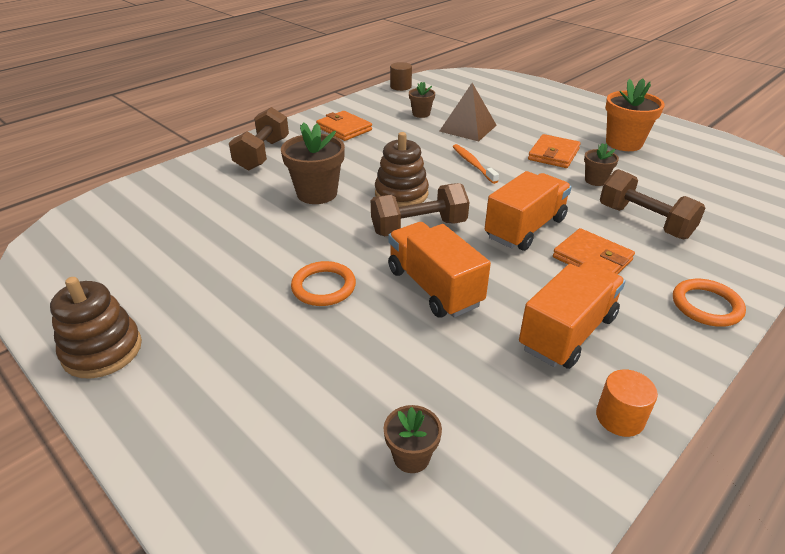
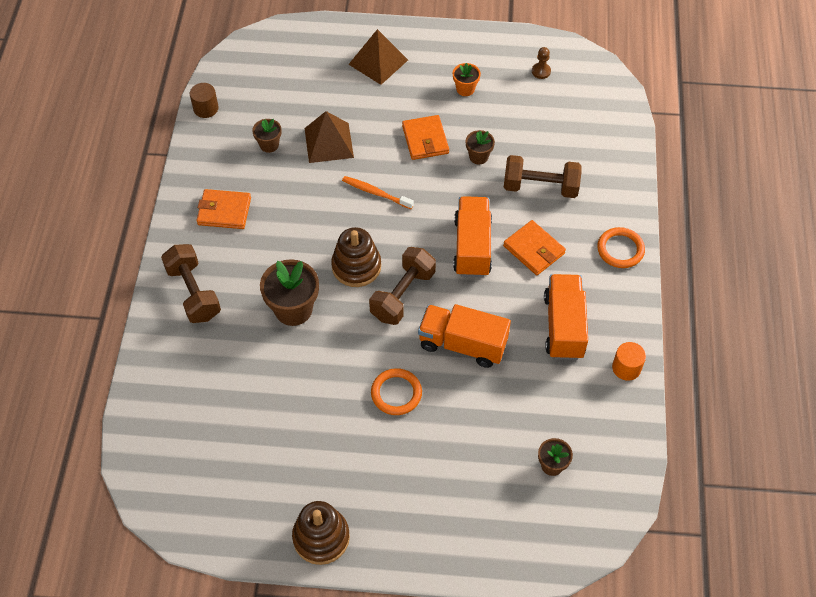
camera: 40 degrees left, 20 degrees up
orange wallet [553,228,635,274] -> orange wallet turned 45 degrees clockwise [503,220,566,275]
orange flower pot [605,78,665,151] -> orange flower pot [453,63,481,96], size x0.55
none -> brown pyramid [348,29,408,85]
none -> brown pawn [532,47,551,79]

